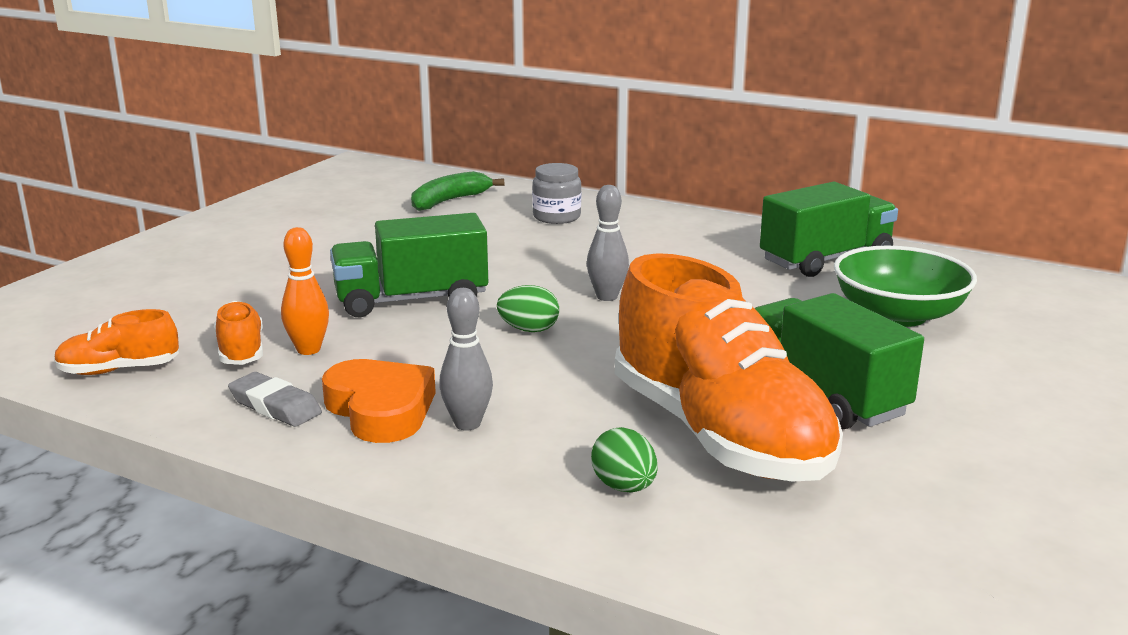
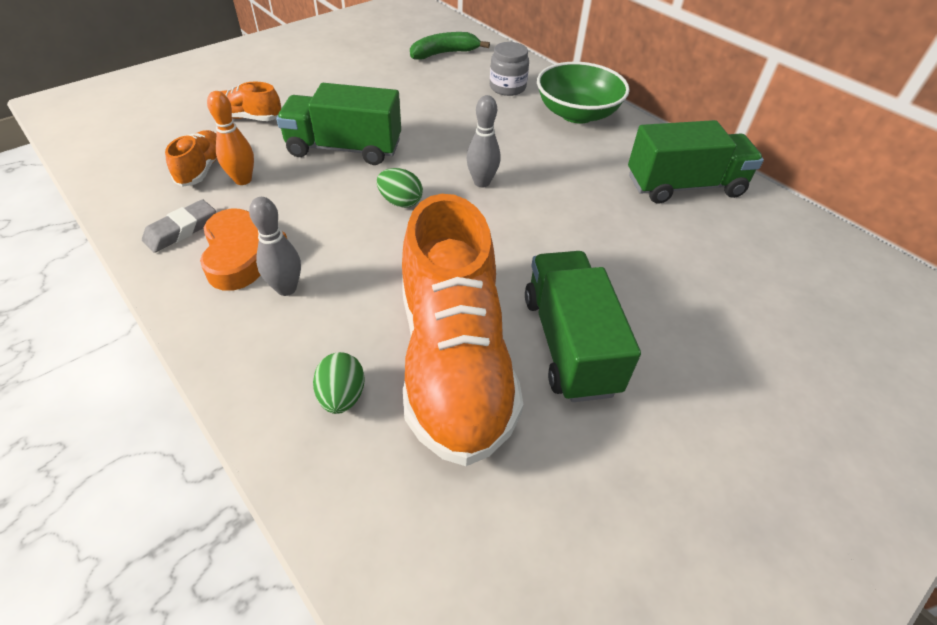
camera: 20 degrees right, 25 degrees up
orange shoe [54,309,179,375] -> orange shoe moved to [220,81,281,121]
grey eraser [228,372,322,427] -> grey eraser turned 75 degrees clockwise [142,199,216,253]
green bowl [834,246,977,327] -> green bowl moved to [537,62,630,124]

